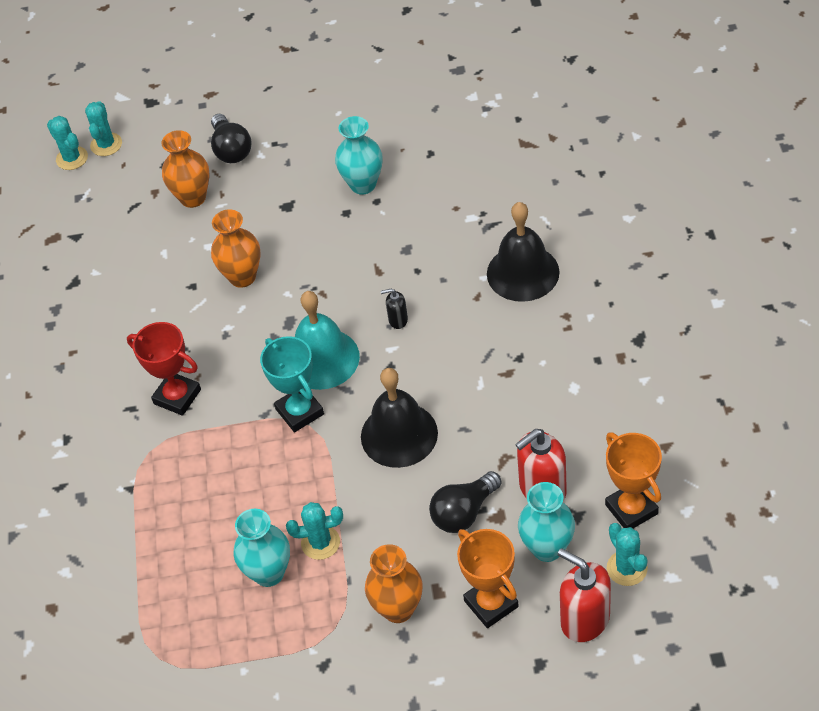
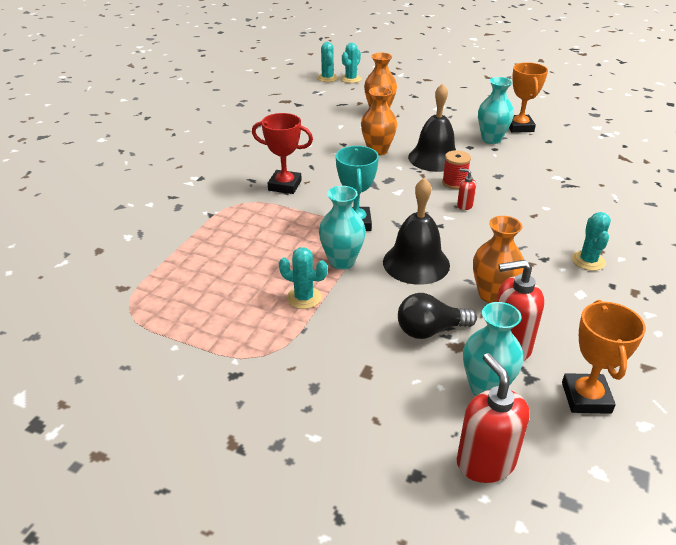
camera: 25 degrees right, 15 degrees down
red trophy [127,322,201,416] -> red trophy turned 45 degrees counterclockwise [252,113,313,194]
black light bulb [211,114,252,163] -> none
turquoise vase [234,509,290,587] -> turquoise vase moved to [319,186,366,270]
turquoise bell [295,291,360,390] -> none
orange vase [365,544,423,623] -> orange vase moved to [473,216,524,303]
black soap dispenser [381,288,408,329] -> red soap dispenser [457,168,476,210]
orange trophy [457,529,519,628] -> orange trophy moved to [509,62,548,133]
black bell [487,202,560,302] -> black bell moved to [408,83,456,172]
turquoise cactus [607,523,648,586] -> turquoise cactus moved to [572,212,611,271]
none -> red spool [442,150,471,189]

